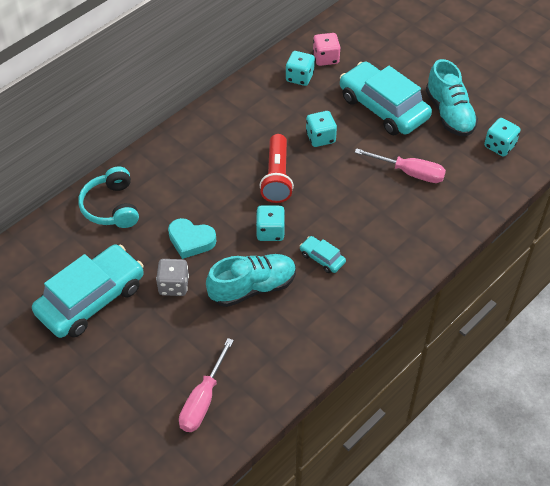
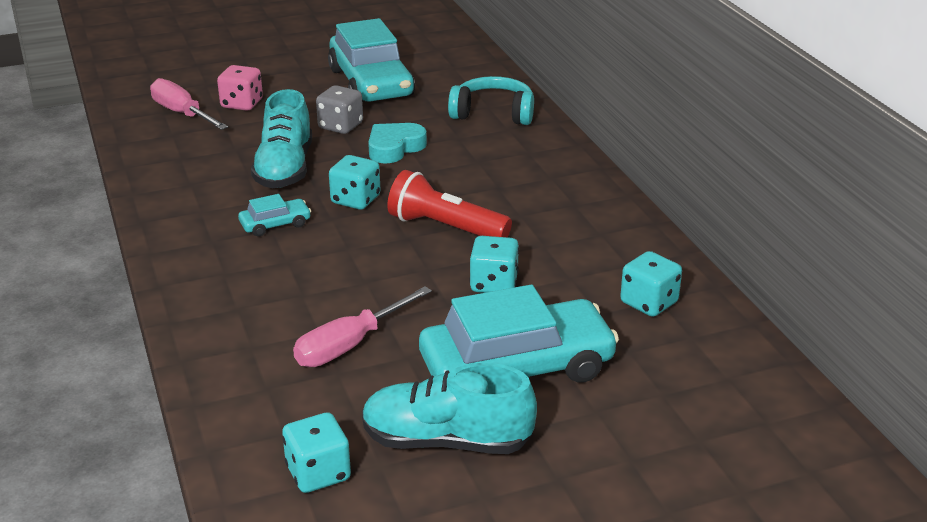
camera: 115 degrees right, 20 degrees down
pink dice [313,33,340,66] -> pink dice moved to [217,65,263,111]

